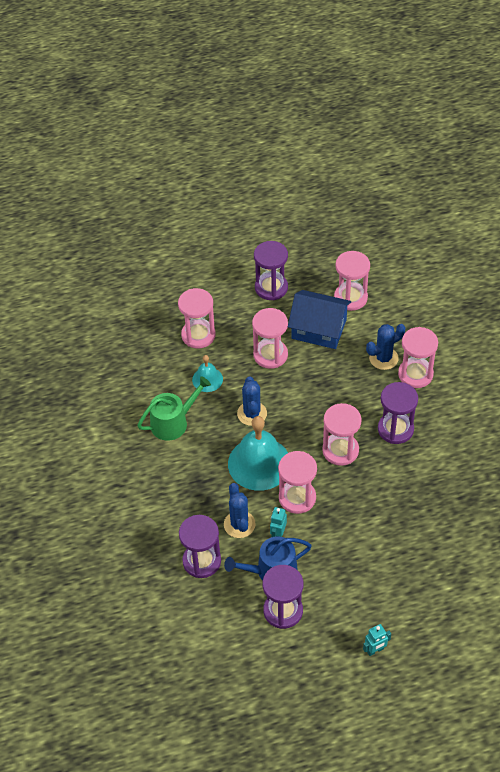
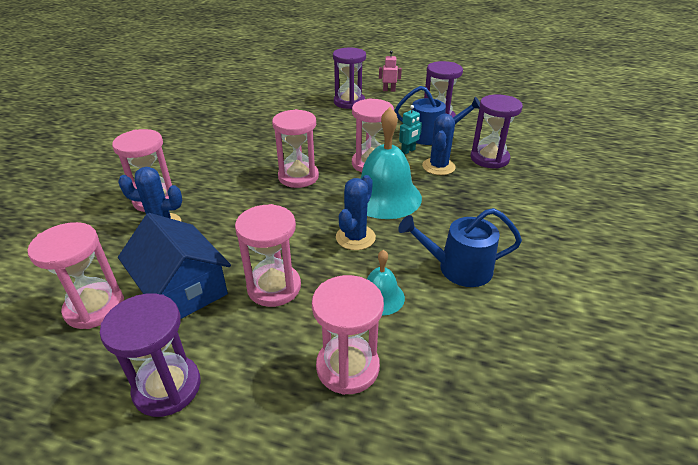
camera: 150 degrees left, 15 degrees down
green watering can [137,376,211,441] -> blue watering can [398,208,522,287]
turquoise robot [363,624,391,656] -> pink robot [379,50,402,92]
purple hourglass [378,382,418,444] -> purple hourglass moved to [333,48,366,109]

